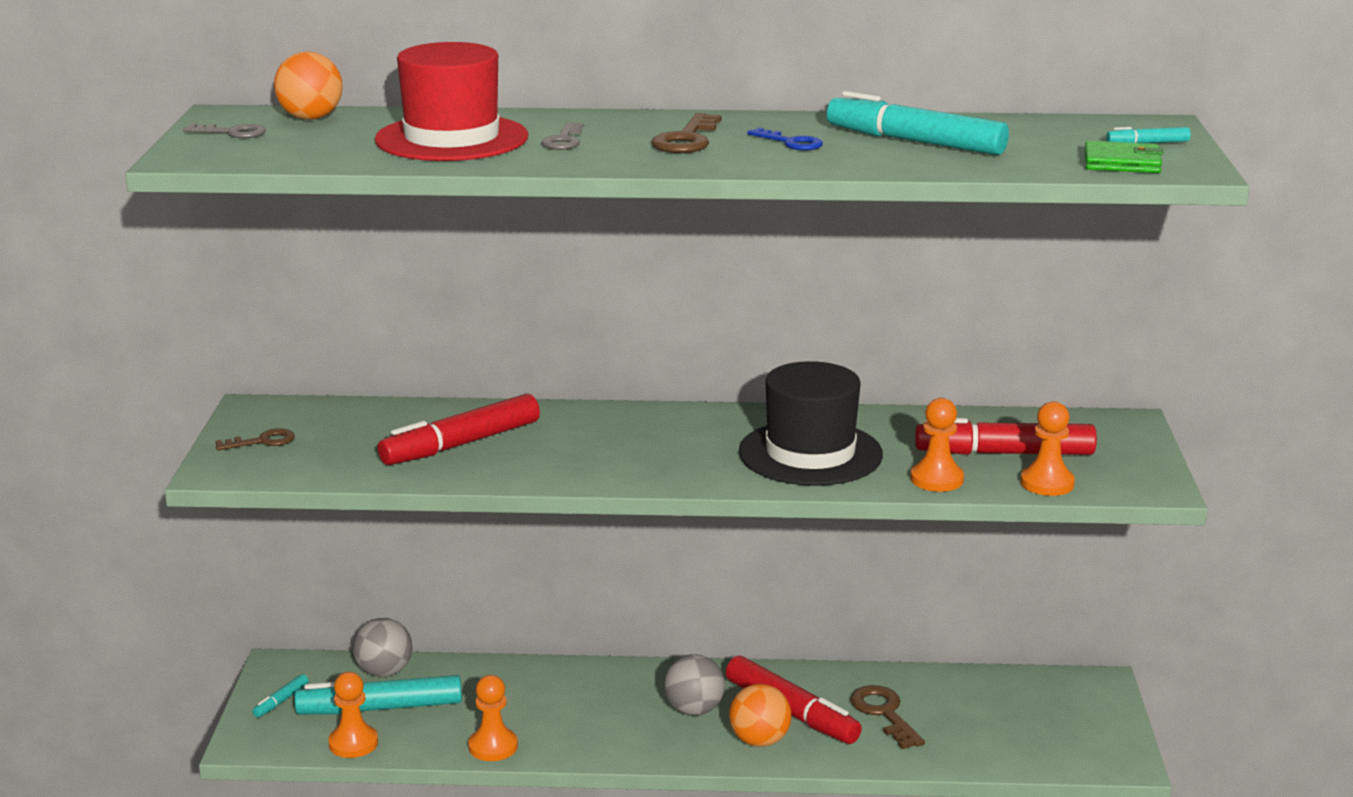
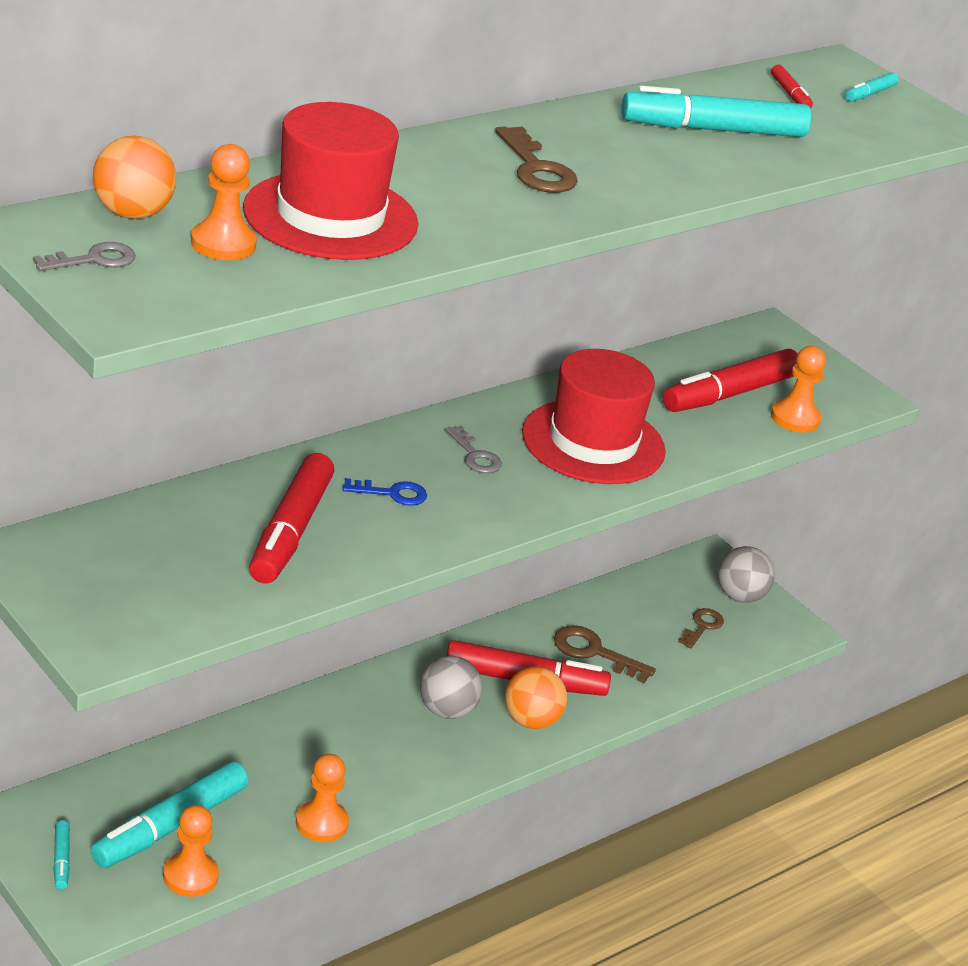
camera: 45 degrees left, 10 degrees up
brown key [216,428,295,450] -> brown key moved to [678,608,724,648]
grey ball [353,618,412,677] -> grey ball moved to [718,546,775,603]
grey key [541,122,583,150] -> grey key moved to [446,426,502,473]
black hat [739,361,883,486] -> red hat [522,349,666,484]
blue key [747,128,823,150] -> blue key moved to [343,478,427,506]
orange pawn [910,398,964,492] -> orange pawn moved to [191,144,257,260]
green wallet [1085,141,1163,173] -> none
none -> red marker [771,64,813,108]

